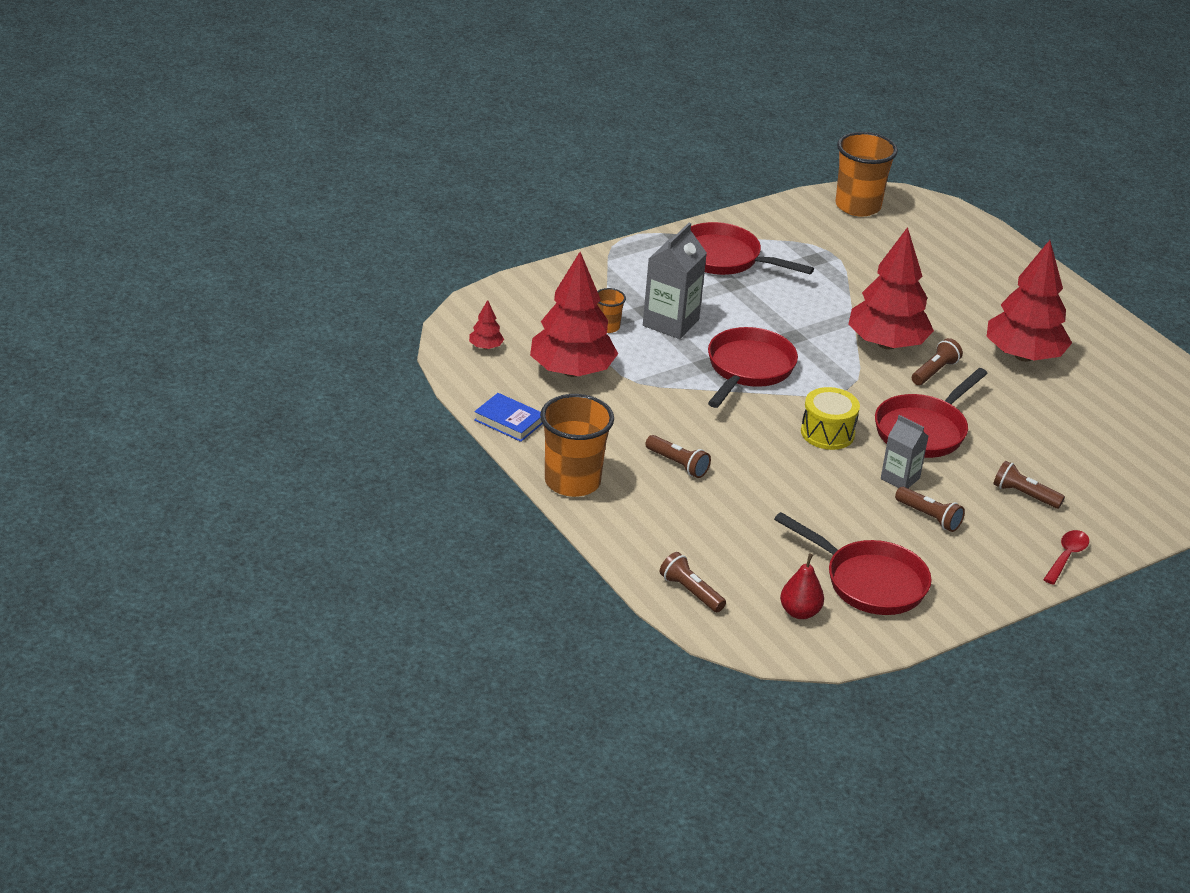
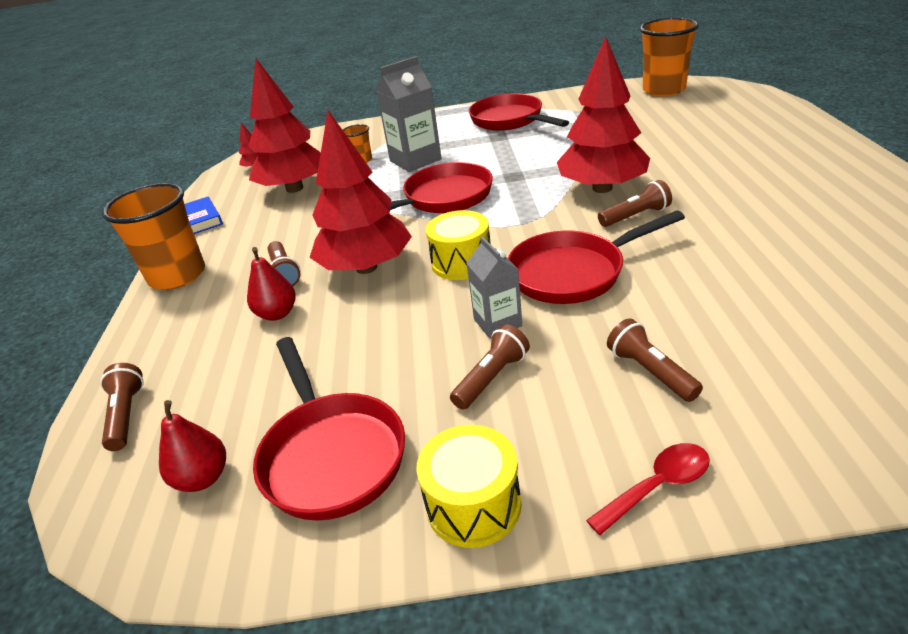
camera: 35 degrees right, 0 degrees up
brown flashlight [895,487,965,532] -> brown flashlight turned 120 degrees counterclockwise [450,324,530,410]
red tree [987,240,1072,362] -> red tree moved to [310,110,412,274]
none -> red pear [247,247,296,321]
none -> yellow drum [416,425,521,548]

